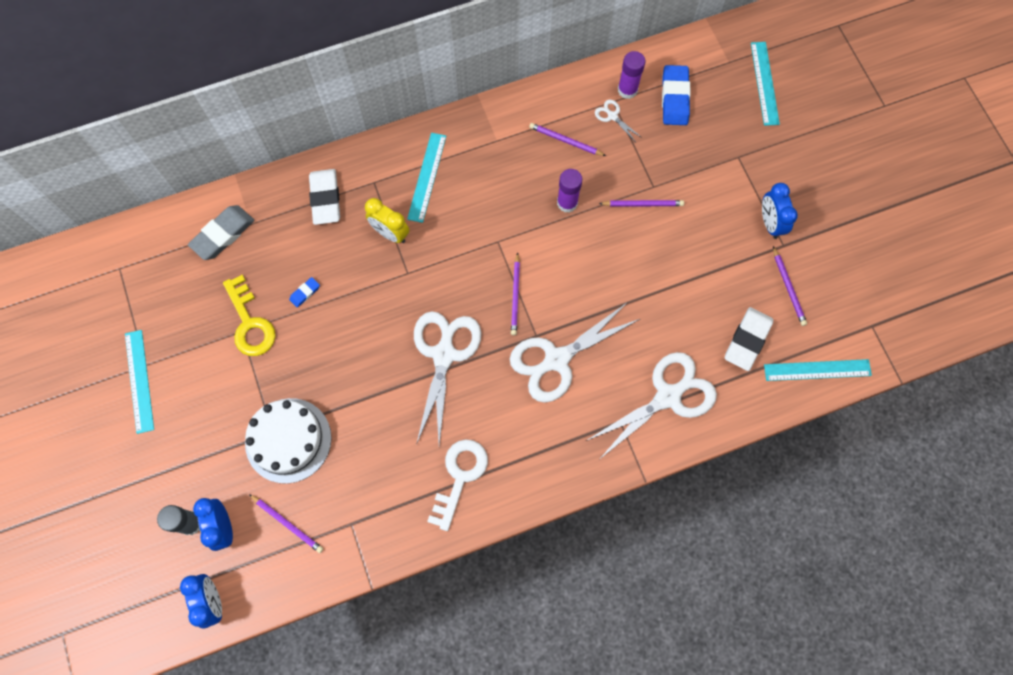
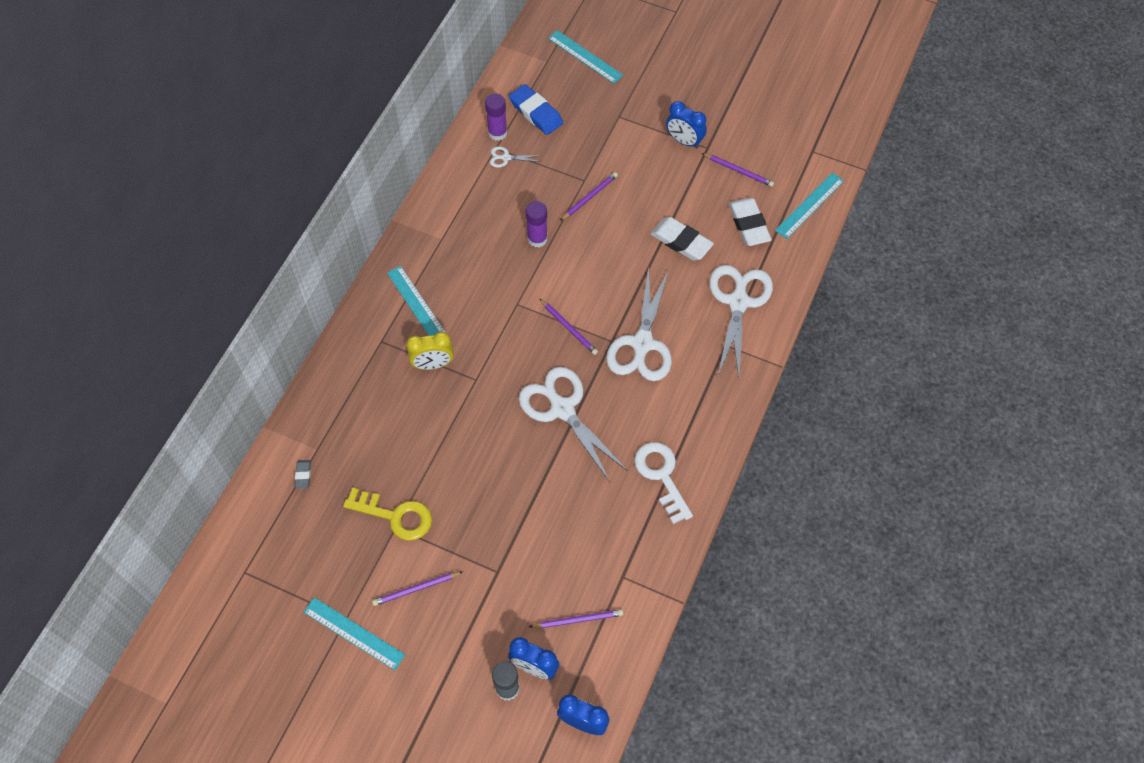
camera: 45 degrees left, 10 degrees down
grey eraser [188,205,254,260] -> grey eraser [295,460,311,489], size x0.48
white cake [245,398,332,484] -> none
blue eraser [289,277,320,307] -> none
white eraser [309,169,340,225] -> white eraser moved to [650,217,714,261]
purple pencil [529,123,606,156] -> purple pencil moved to [372,572,462,606]

